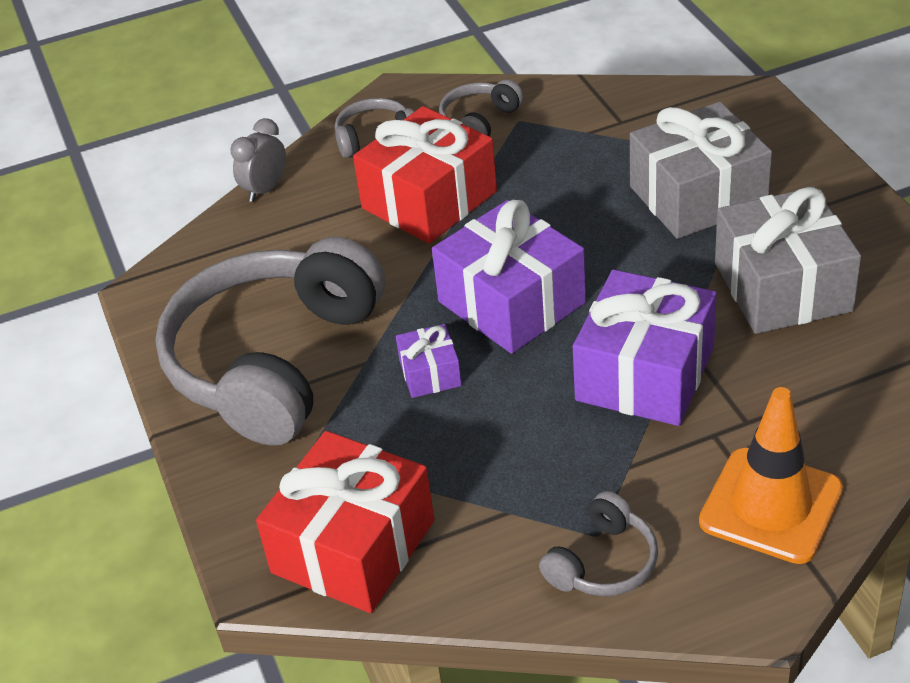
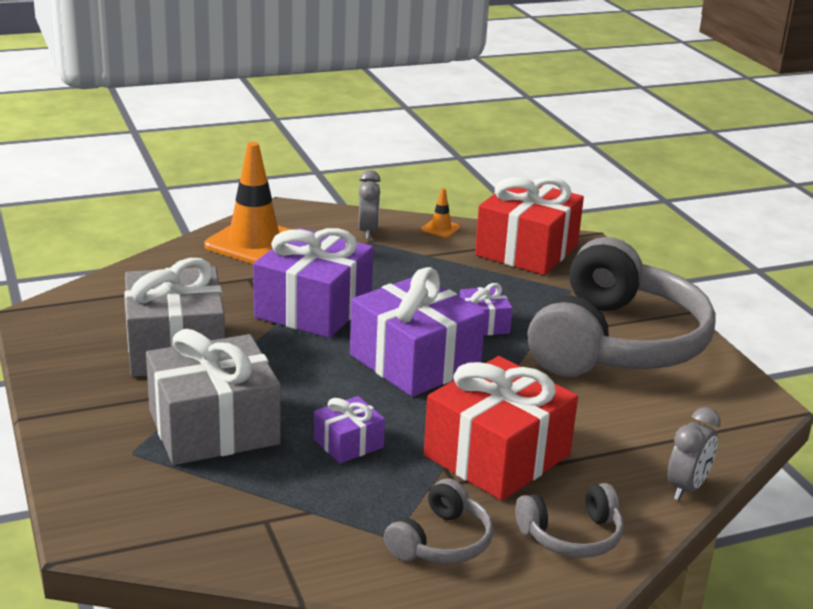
camera: 175 degrees right, 15 degrees down
grey headphones [539,491,658,596] -> grey clock [358,170,381,239]
none -> purple gift [314,396,385,464]
none -> orange traffic cone [421,188,461,238]

